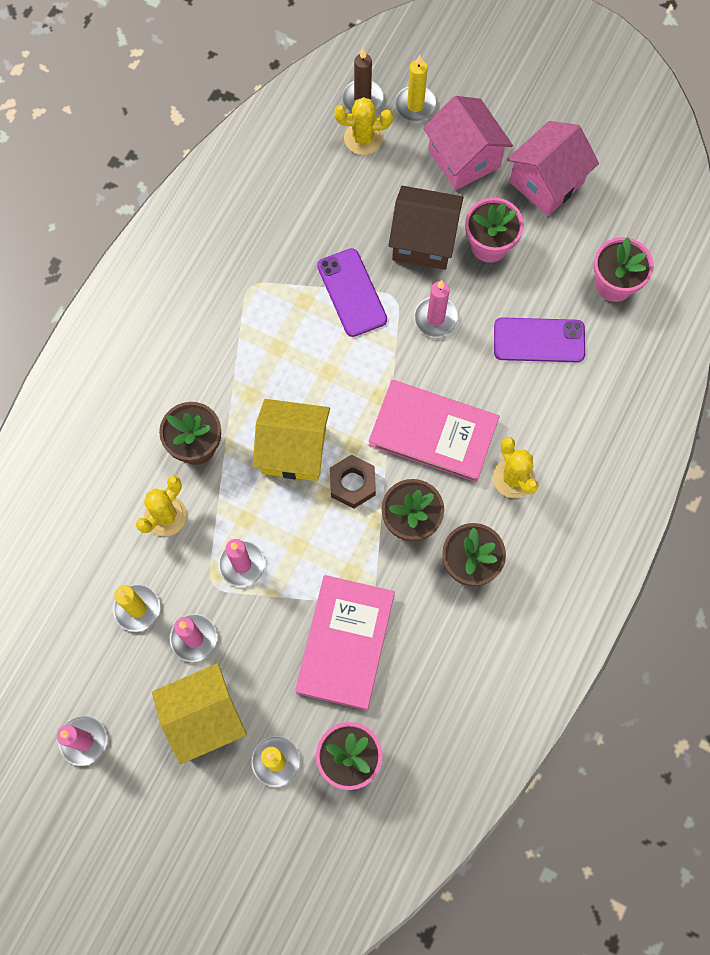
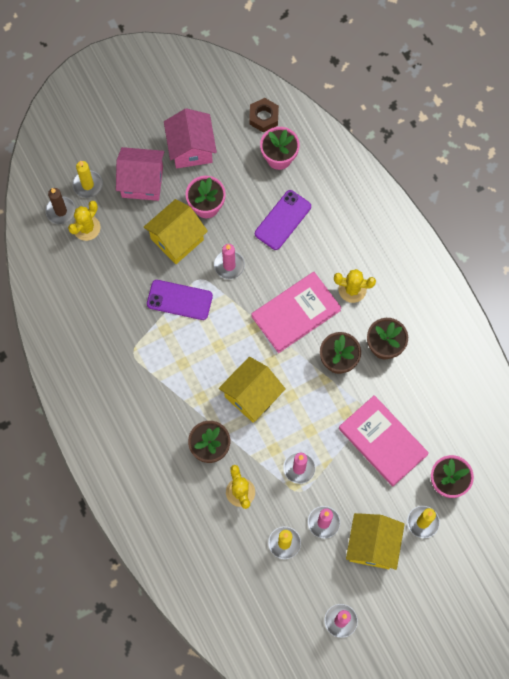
camera: 55 degrees left, 0 degrees up
brown nut [330,454,376,509] -> brown nut moved to [249,98,279,132]
brown house [388,186,463,270] -> yellow house [143,199,208,264]

